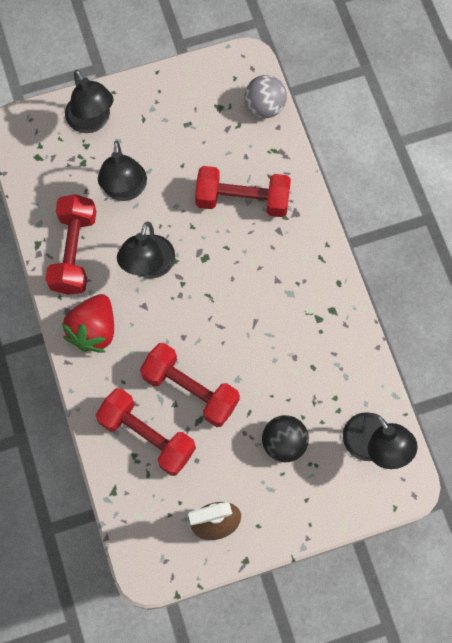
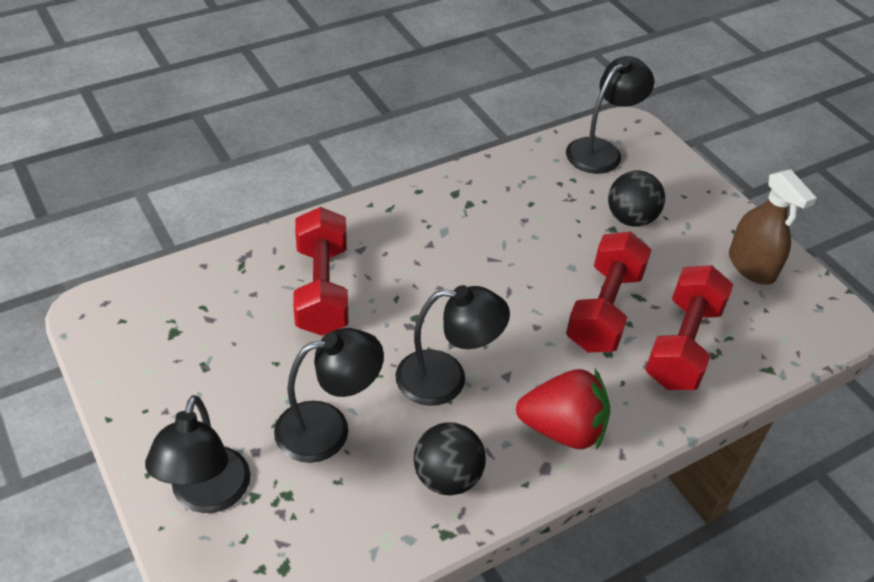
camera: 105 degrees left, 25 degrees down
red dumbbell [45,195,96,295] -> black ball [414,422,486,496]
black lamp [65,70,113,133] -> black lamp turned 135 degrees clockwise [145,395,251,513]
grey ball [244,75,287,118] -> none

